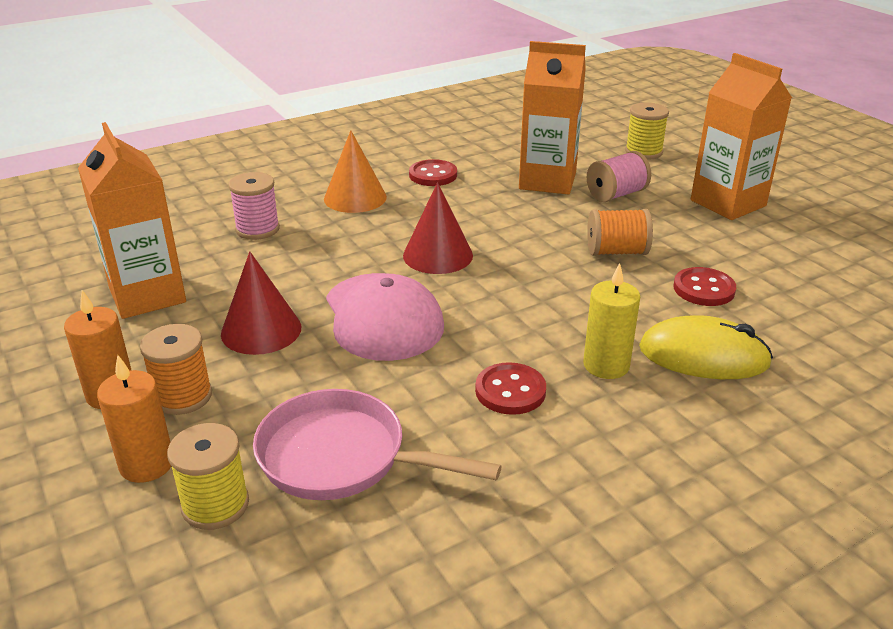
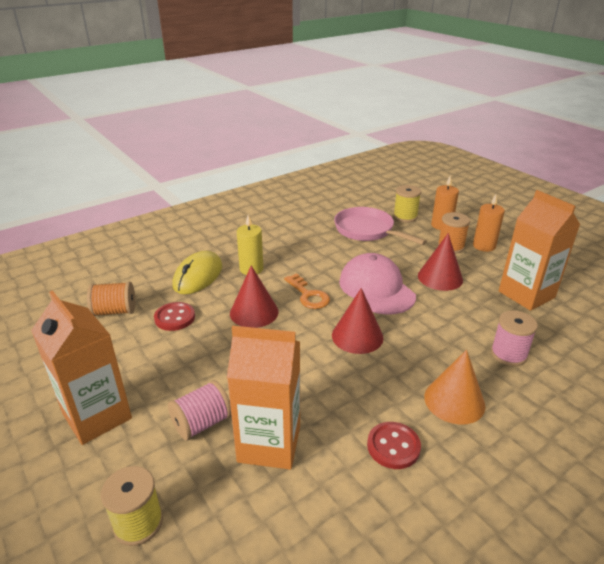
camera: 175 degrees right, 0 degrees up
pink pan [253,389,502,500] -> pink pan turned 150 degrees counterclockwise [334,207,427,245]
red button [475,362,546,415] -> none
orange spool [587,209,653,256] -> orange spool moved to [87,282,135,316]
yellow mouse [639,315,773,379] -> yellow mouse turned 75 degrees counterclockwise [172,251,223,294]
none -> red cone [230,265,279,328]
none -> orange key [284,273,330,309]

